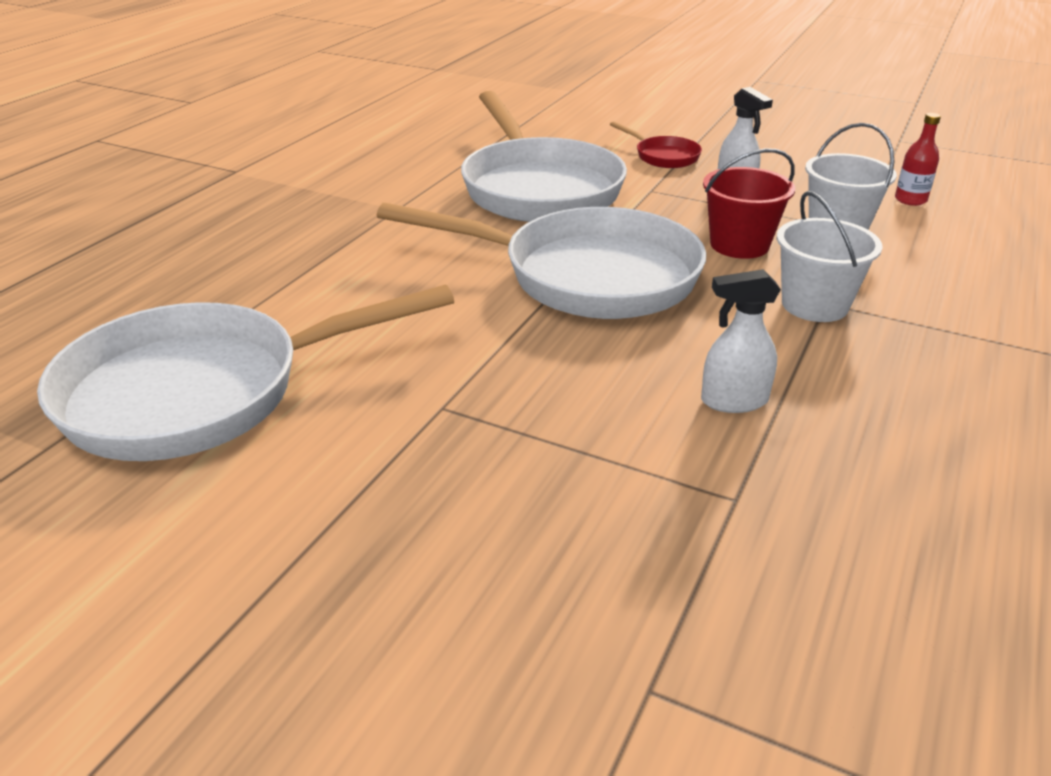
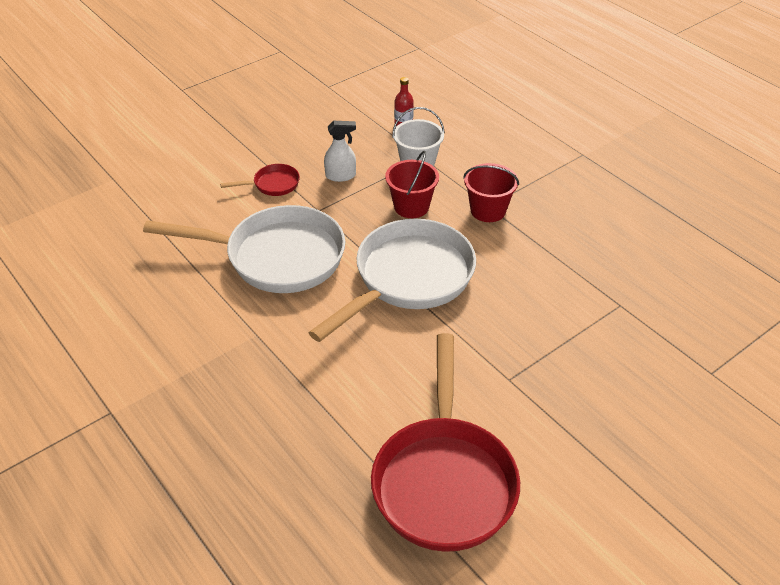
camera: 65 degrees left, 10 degrees up
white pan [37,285,454,461] -> red pan [371,333,520,552]
white spray bottle [701,269,781,413] -> none
white bucket [777,191,883,322] -> red bucket [463,163,519,222]

